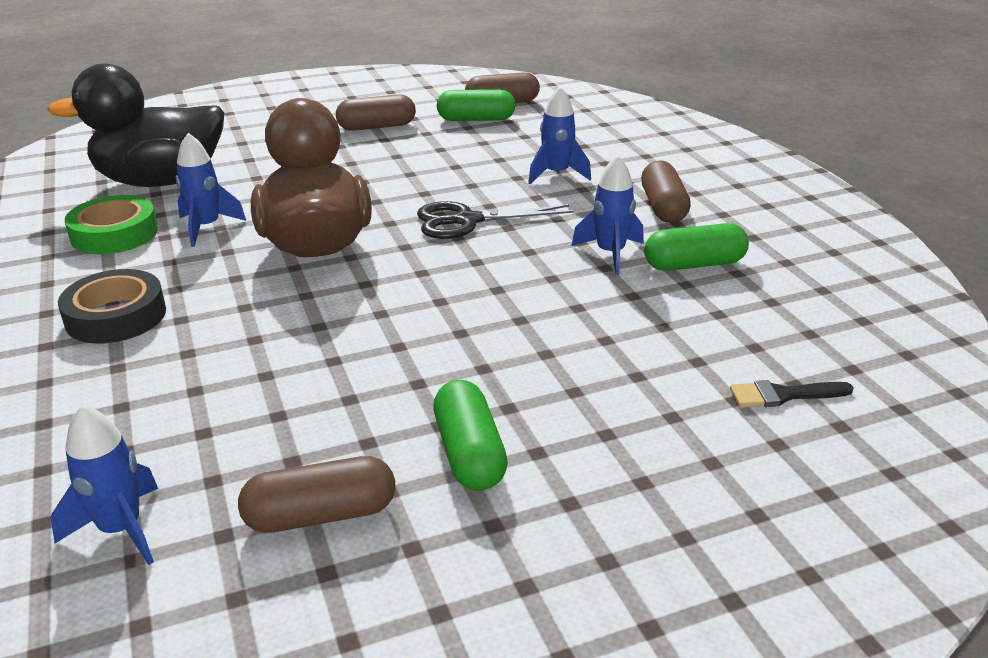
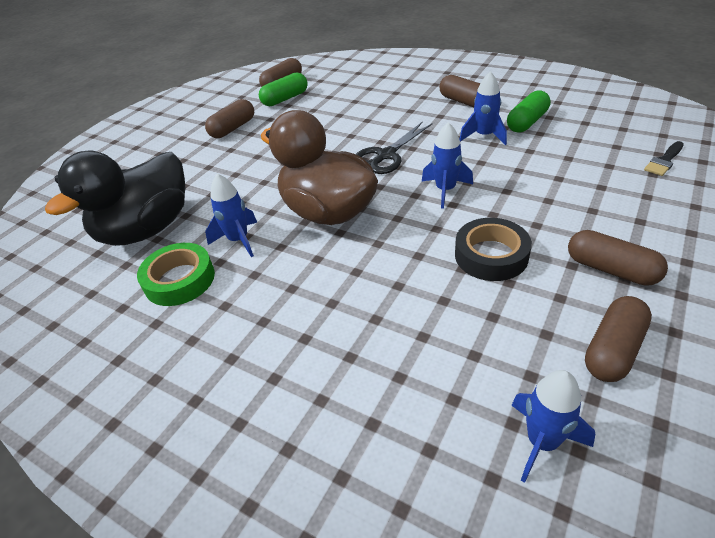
camera: 35 degrees left, 10 degrees up
black tape [58,269,166,344] -> black tape moved to [455,218,532,281]
green capsule [433,380,508,491] -> brown capsule [568,230,668,286]
blue rocket [528,87,591,184] -> blue rocket moved to [422,122,473,209]

